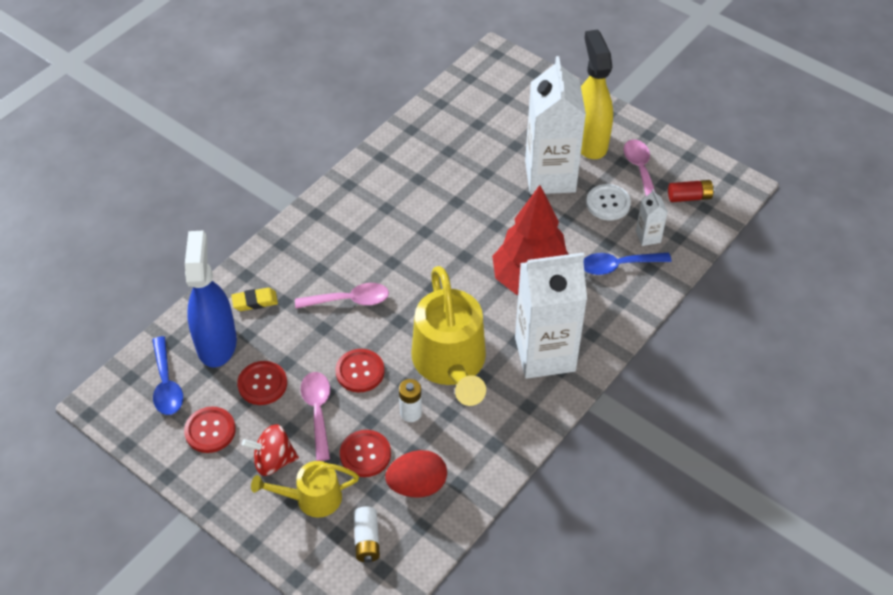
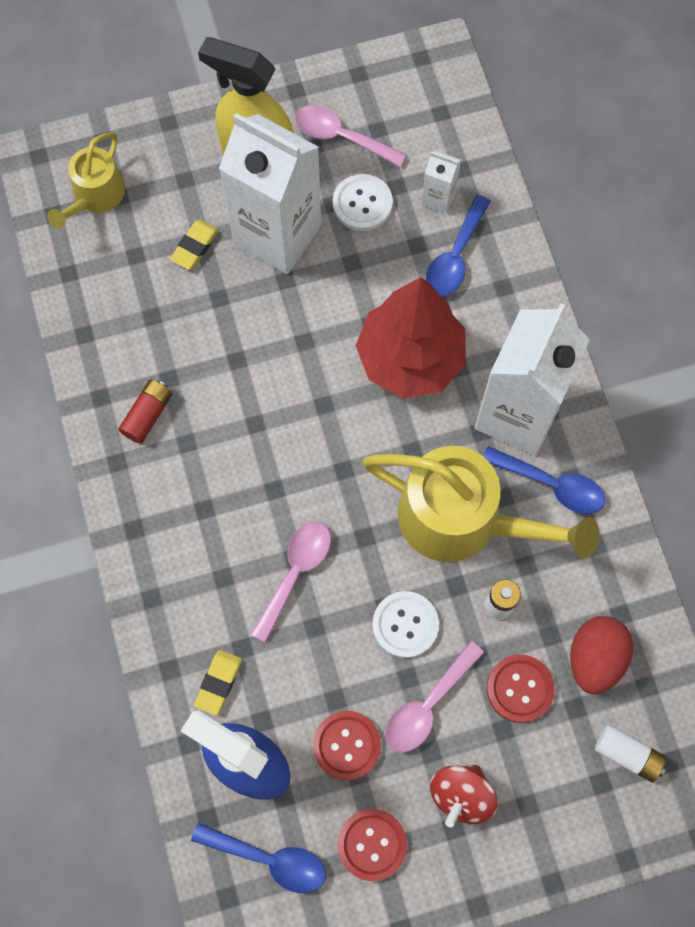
camera: 55 degrees left, 20 degrees up
yellow watering can [251,461,359,518] -> yellow watering can moved to [48,132,125,229]
pink spoon [301,372,330,461] -> pink spoon turned 75 degrees counterclockwise [385,641,484,753]
red button [335,349,385,392] -> white button [372,591,439,658]
red battery [668,180,715,202] -> red battery moved to [118,380,172,444]
none -> yellow eraser [170,220,219,270]
none -> blue spoon [483,446,605,514]

